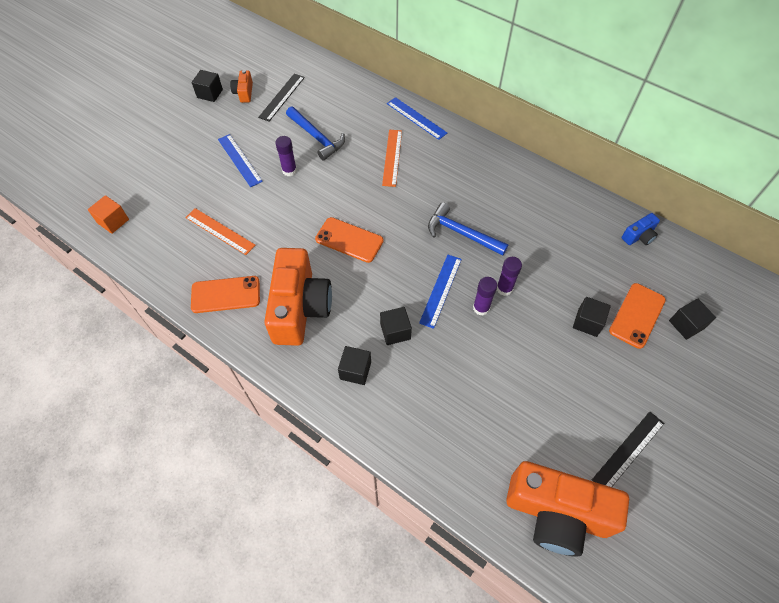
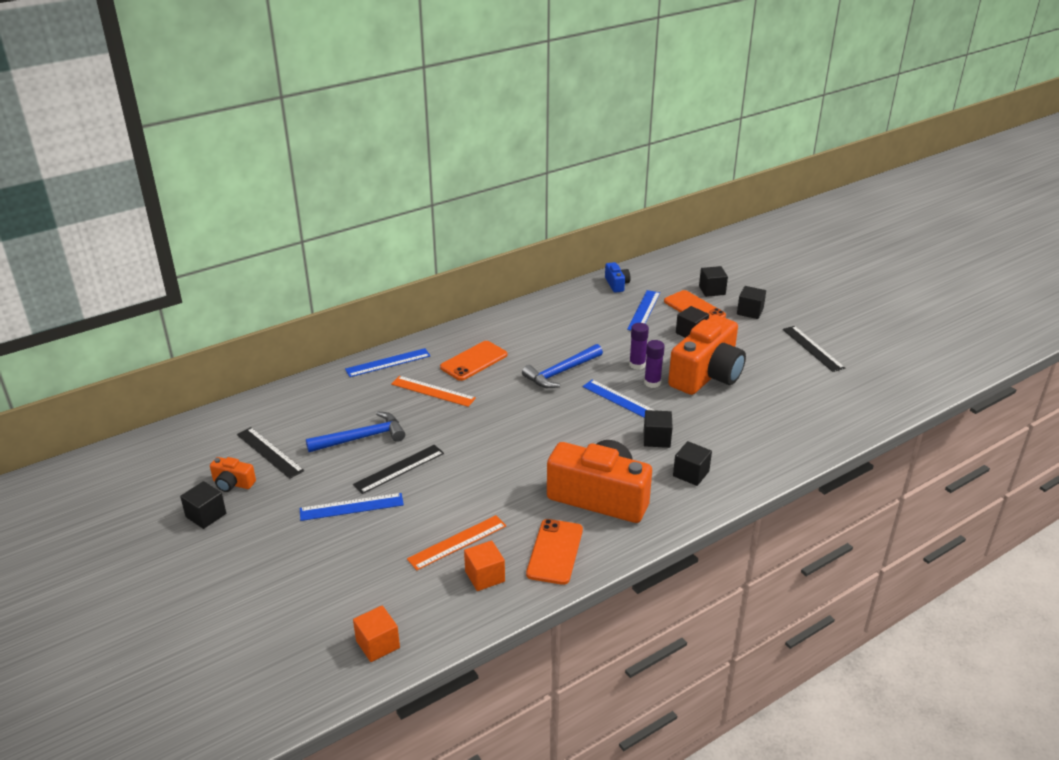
camera: 70 degrees left, 25 degrees down
purple glue stick [275,136,297,176] -> black ruler [353,445,444,494]
orange phone [315,217,384,263] -> orange phone moved to [440,341,507,381]
orange camera [506,461,629,557] -> orange camera moved to [668,315,746,395]
none -> orange cube [464,541,505,591]
none -> blue ruler [627,290,660,330]
none -> black cube [737,286,766,319]

